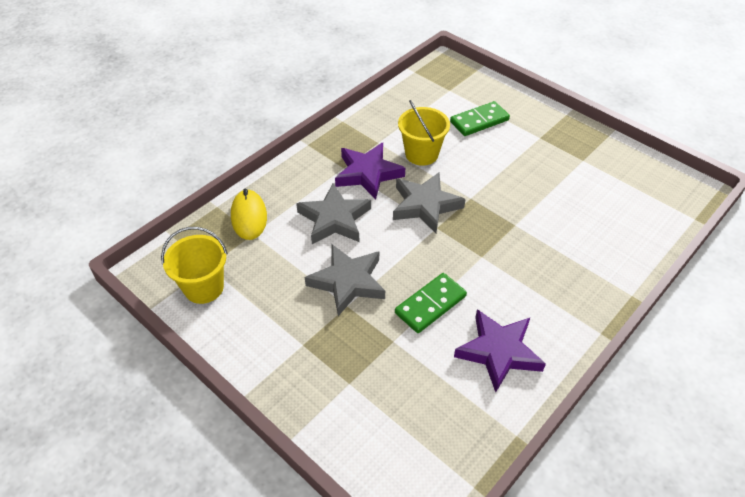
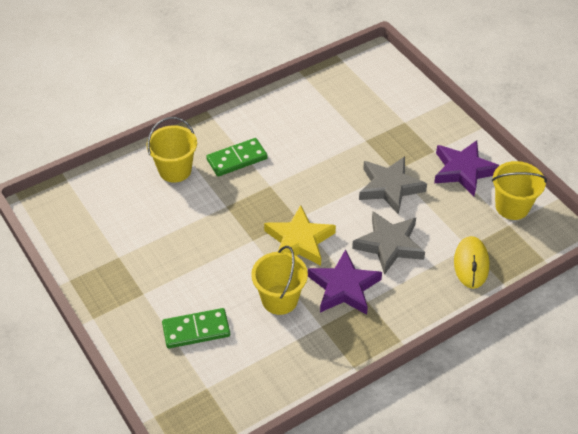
camera: 165 degrees left, 0 degrees up
grey star [393,172,466,233] -> yellow star [264,205,336,266]
green domino [395,273,467,333] -> green domino moved to [206,138,268,177]
purple star [454,309,546,392] -> purple star moved to [434,140,500,196]
none -> yellow bucket [147,117,197,183]

